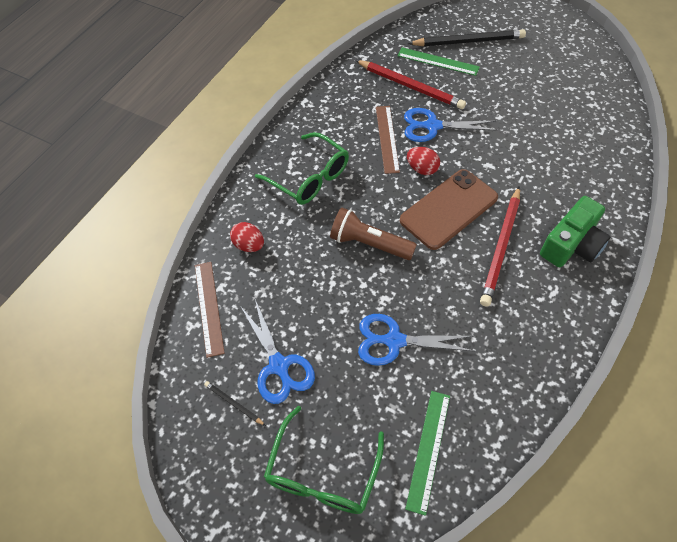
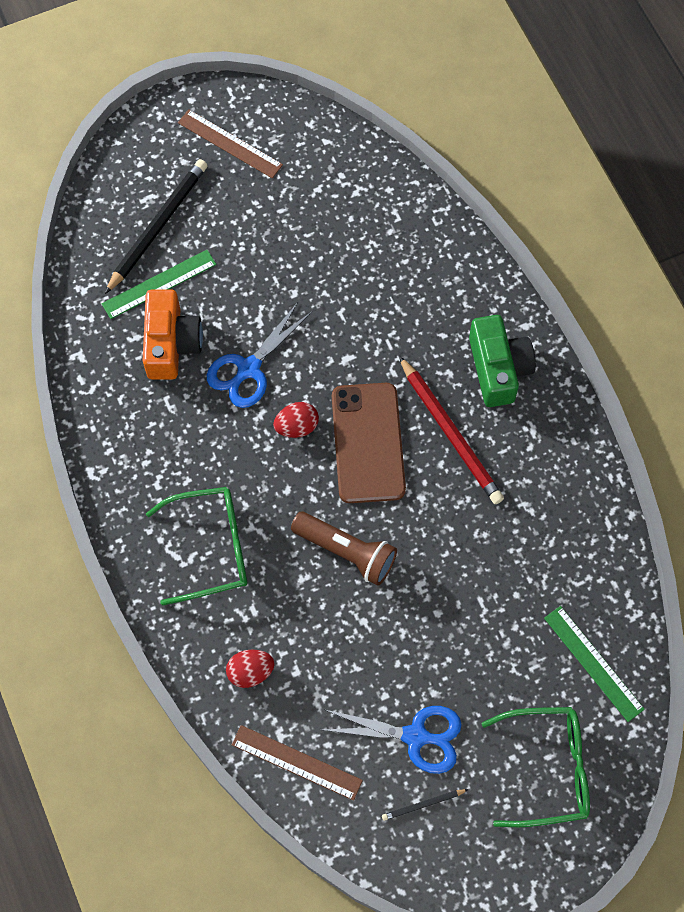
camera: 55 degrees left, 10 degrees up
green glasses [264,406,384,514] -> green glasses turned 60 degrees counterclockwise [481,707,590,827]
brown flashlight [330,208,417,260] -> brown flashlight turned 120 degrees counterclockwise [291,512,397,586]
red pencil [355,60,466,109] -> orange camera [143,289,203,380]
blue scissors [358,314,474,366] -> none
brown ruler [376,106,400,174] -> brown ruler moved to [178,109,283,178]

